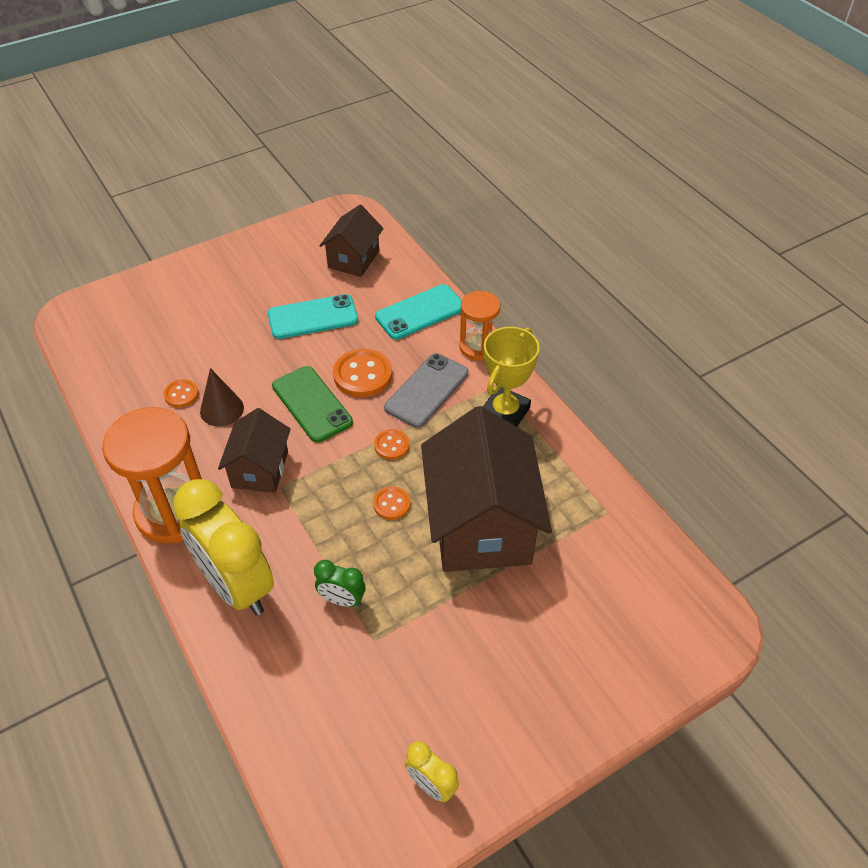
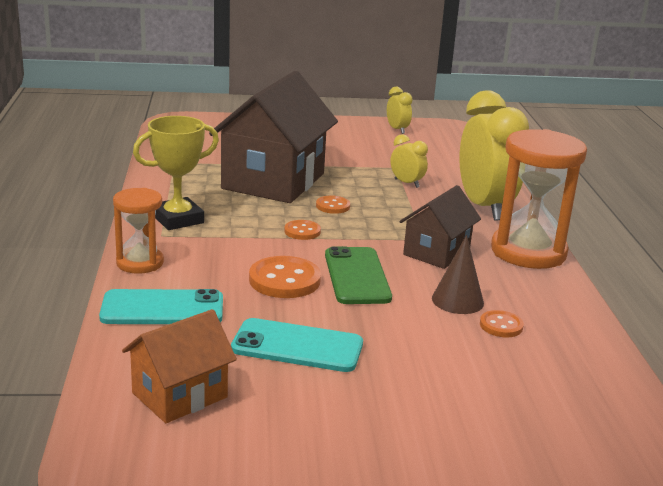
camera: 155 degrees left, 25 degrees down
green clock [314,560,366,607] -> yellow clock [391,134,428,188]
brown house [319,205,384,277] -> orange house [122,309,237,423]
grey phone [384,353,468,428] -> none

